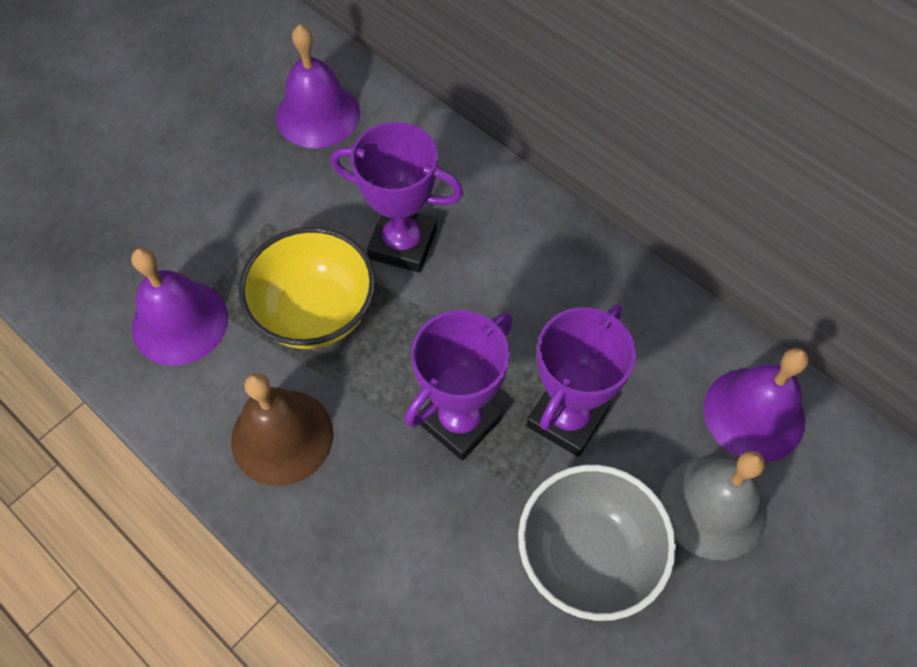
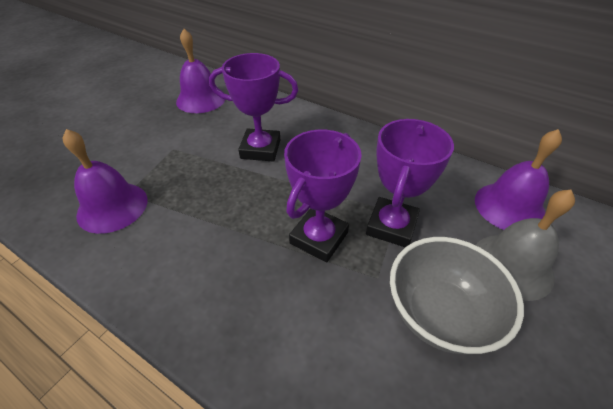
camera: 10 degrees left, 15 degrees down
brown bell [231,373,333,486] -> none
yellow bowl [238,227,376,349] -> none

